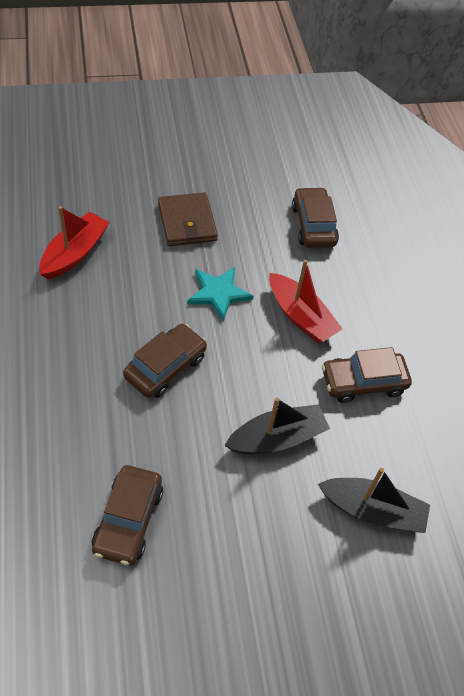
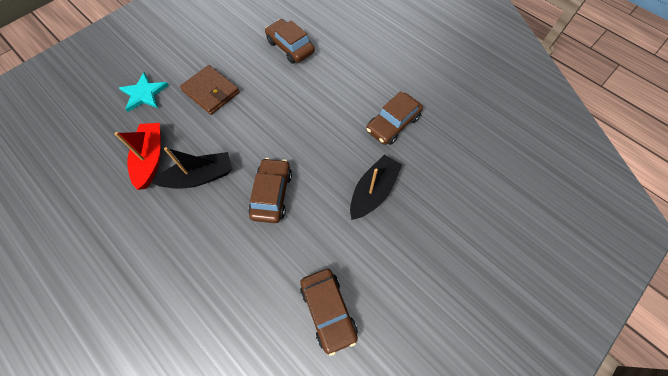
camera: 30 degrees left, 10 degrees up
turquoise star [187,267,253,321] -> turquoise star moved to [119,72,169,112]
red boat [269,260,343,343] -> none
black boat [318,468,430,533] -> black boat moved to [152,147,232,189]

